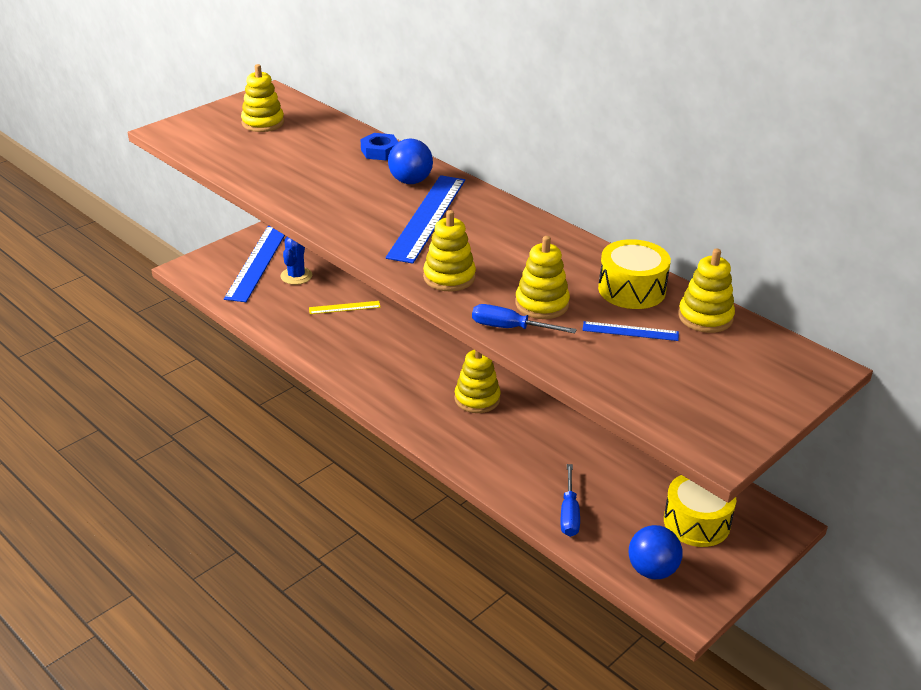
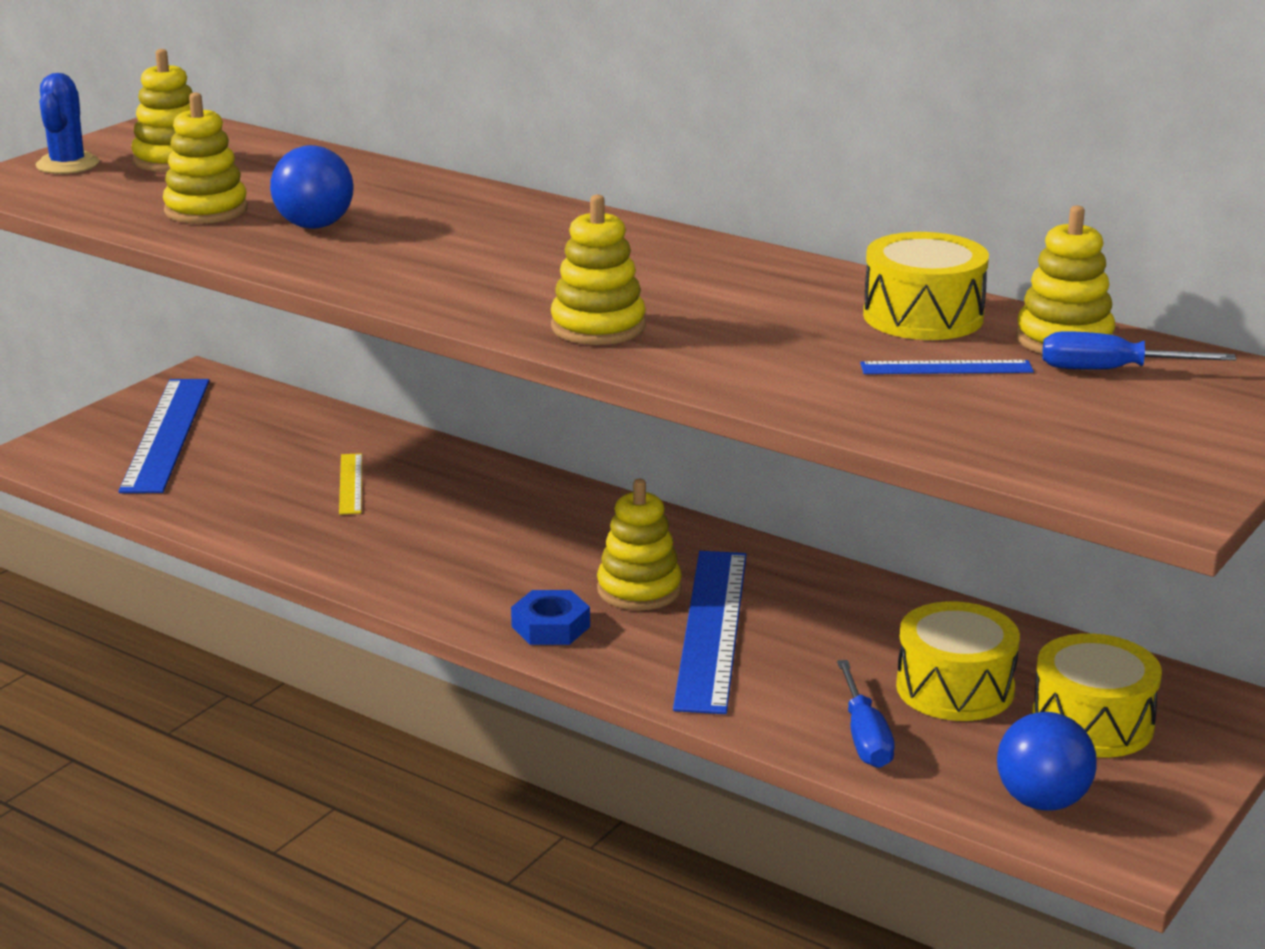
camera: 10 degrees left, 10 degrees down
blue cactus [280,237,312,285] -> blue cactus moved to [36,73,99,174]
yellow ruler [309,301,381,314] -> yellow ruler turned 75 degrees counterclockwise [339,453,362,515]
blue nut [361,133,398,161] -> blue nut moved to [511,590,590,645]
blue ruler [386,175,465,264] -> blue ruler moved to [673,551,747,714]
blue ball [388,139,433,184] -> blue ball moved to [270,145,354,229]
blue screwdriver [472,304,577,333] -> blue screwdriver moved to [1042,331,1236,370]
yellow stacking toy [515,236,570,319] -> yellow stacking toy moved to [163,93,248,224]
none -> yellow drum [896,601,1020,721]

